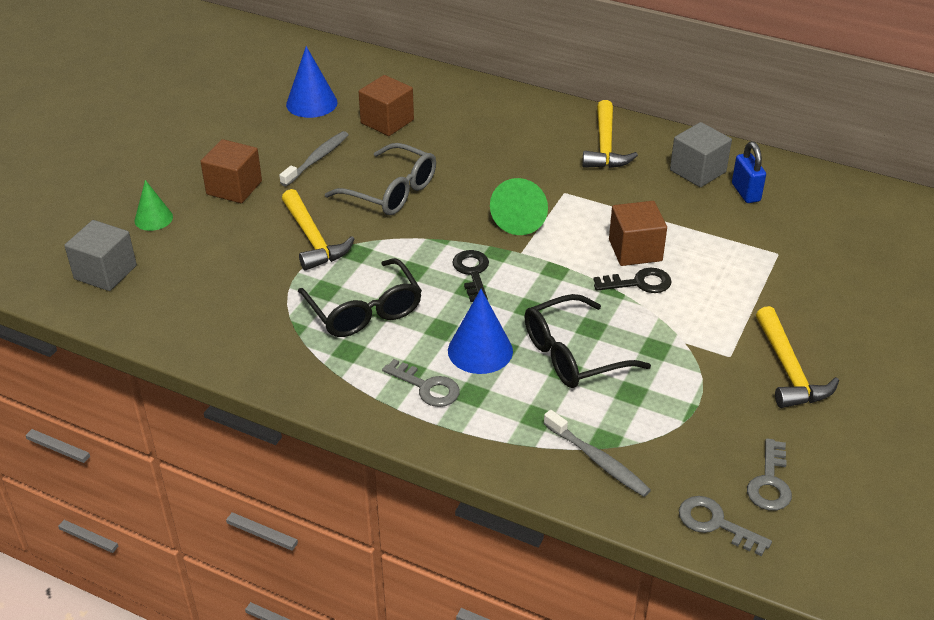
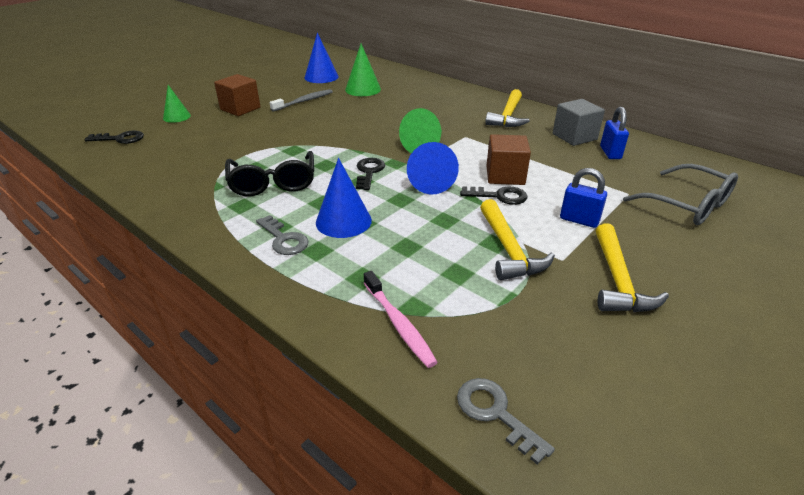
camera: 15 degrees right, 5 degrees down
grey cube [64,220,137,291] -> black key [84,131,144,144]
yellow hammer [282,189,354,271] -> yellow hammer moved to [480,199,555,280]
grey glasses [325,143,436,215] -> grey glasses moved to [623,164,738,225]
brown cube [359,75,414,136] -> green cone [345,44,381,96]
black glasses [524,294,651,388] -> none
grey toothbrush [543,410,651,497] -> pink toothbrush [364,271,438,368]
grey key [747,438,792,511] -> none
none -> blue cone [407,142,459,194]
none -> blue padlock [560,168,607,228]

